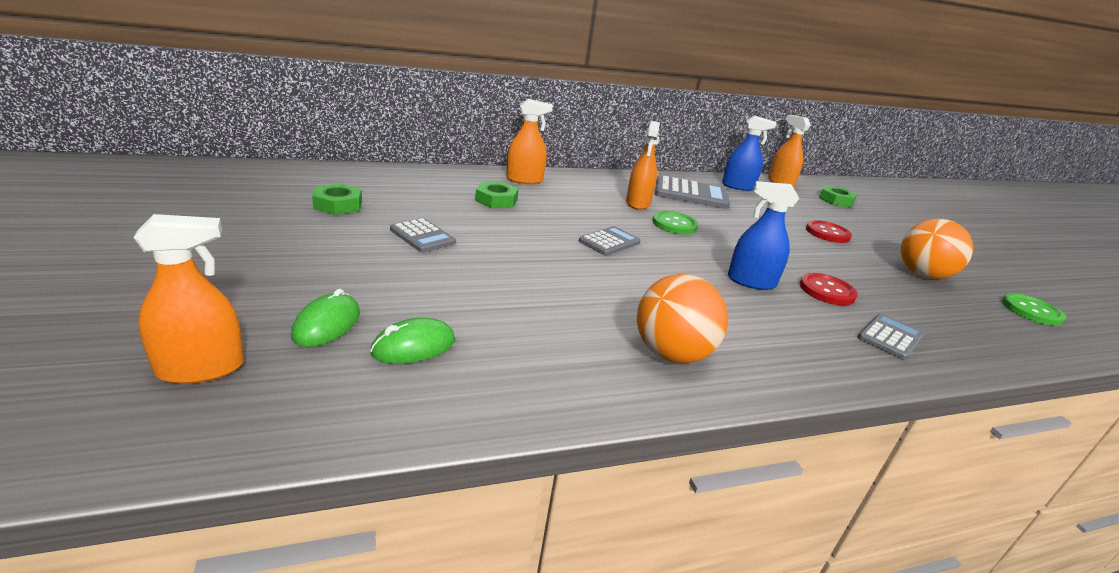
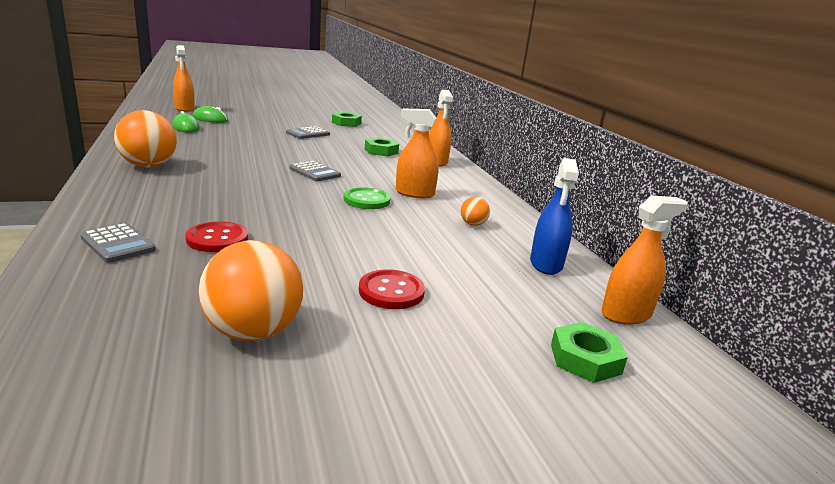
camera: 90 degrees right, 5 degrees down
grey calculator [655,176,730,209] -> orange ball [461,196,490,226]
blue spray bottle [728,181,799,290] -> none
green button [1002,293,1066,326] -> none

